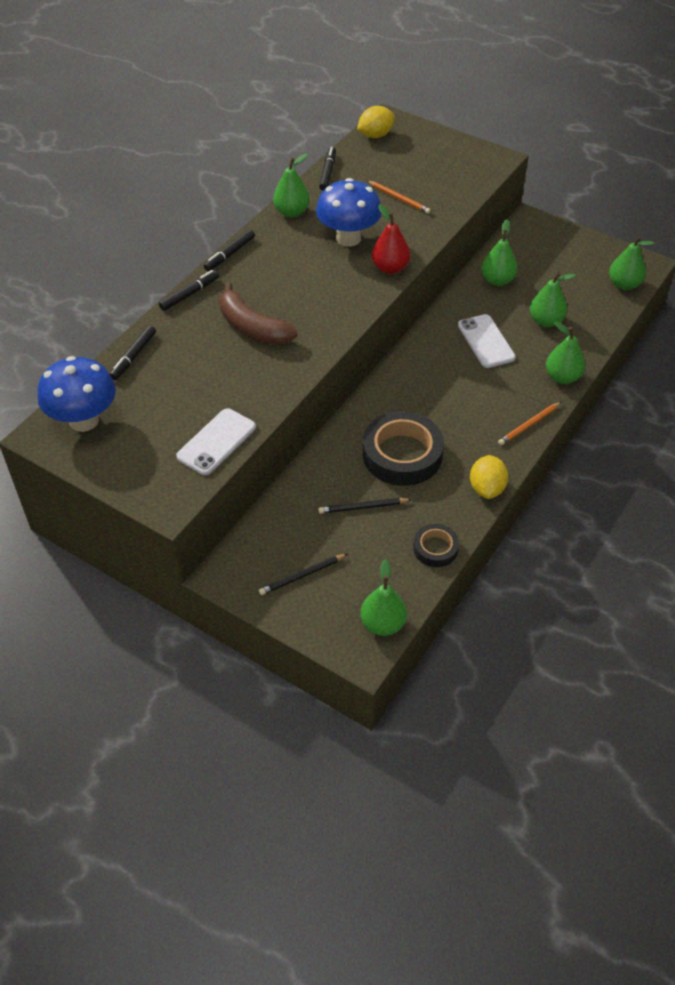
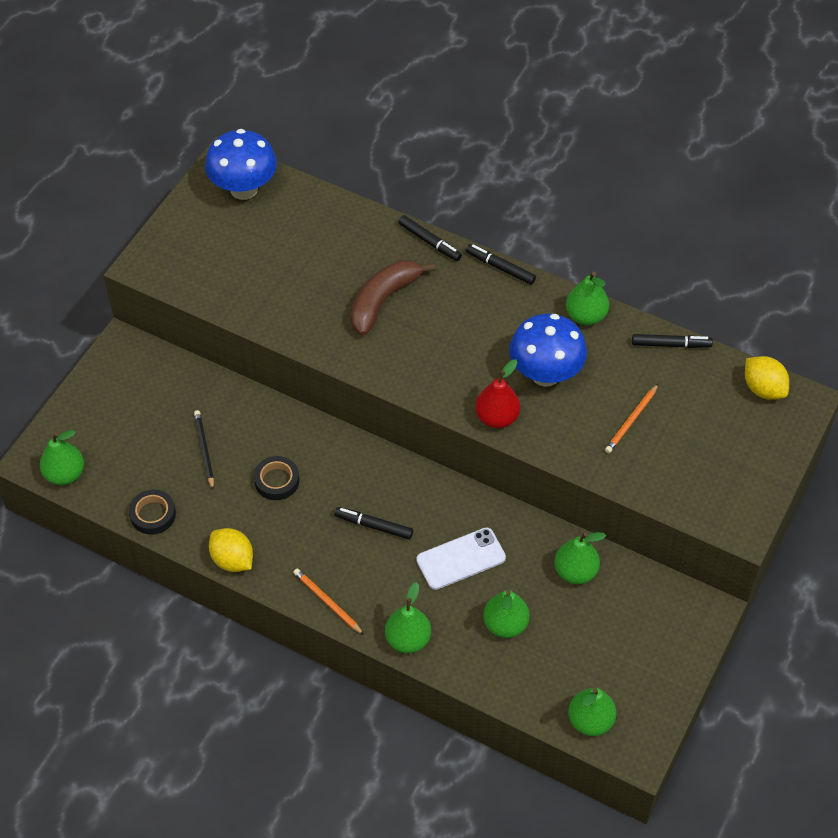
camera: 85 degrees right, 5 degrees up
black marker [109,325,156,380] -> black marker moved to [334,507,413,539]
white phone [176,408,256,475] -> none
black pencil [259,554,347,595] -> none
black tape [363,411,444,486] -> black tape [254,456,299,500], size x0.52
yellow lemon [470,455,508,499] -> yellow lemon turned 45 degrees clockwise [209,528,253,572]

